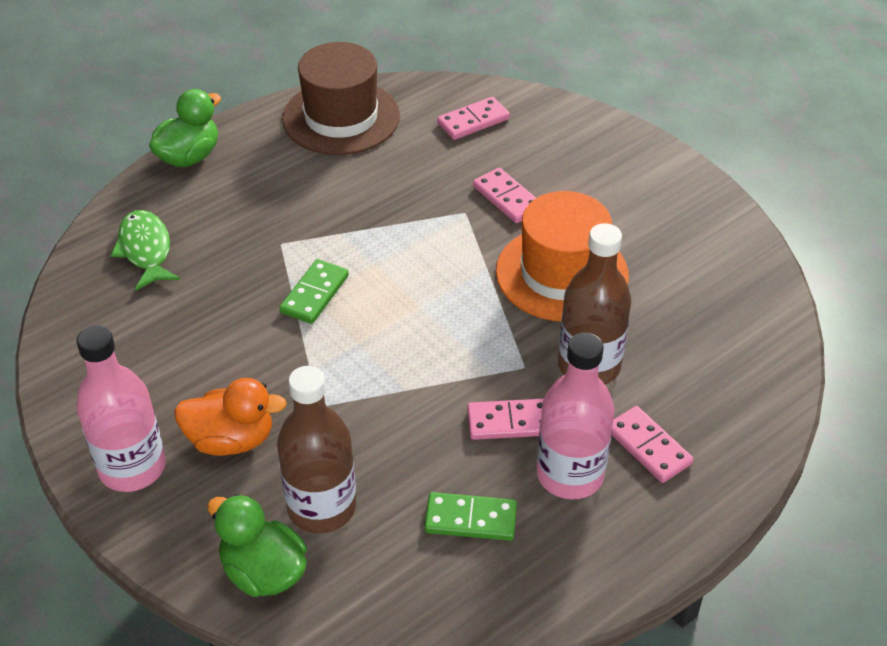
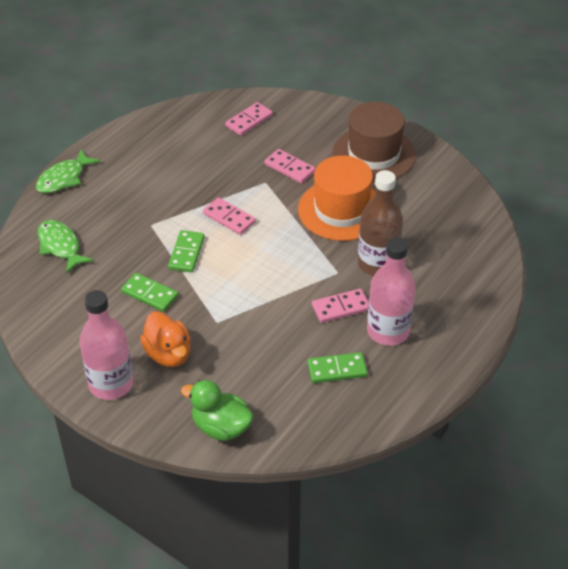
camera: 15 degrees left, 0 degrees up
green duck [149,89,221,167] -> green fish [36,149,100,193]
orange duck [174,378,287,456] -> orange duck turned 75 degrees clockwise [140,312,191,367]
brown bottle [277,366,356,533] -> none
brown hat [282,42,400,155] -> brown hat moved to [332,102,416,182]
pink domino [612,406,694,483] -> pink domino moved to [203,197,256,235]
none -> green domino [121,273,179,312]

